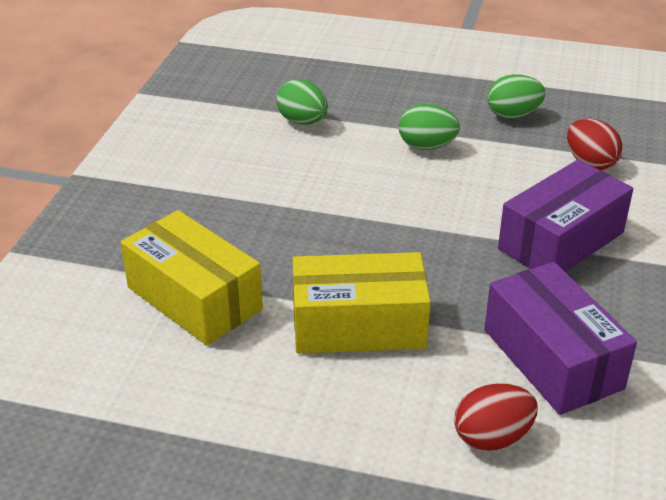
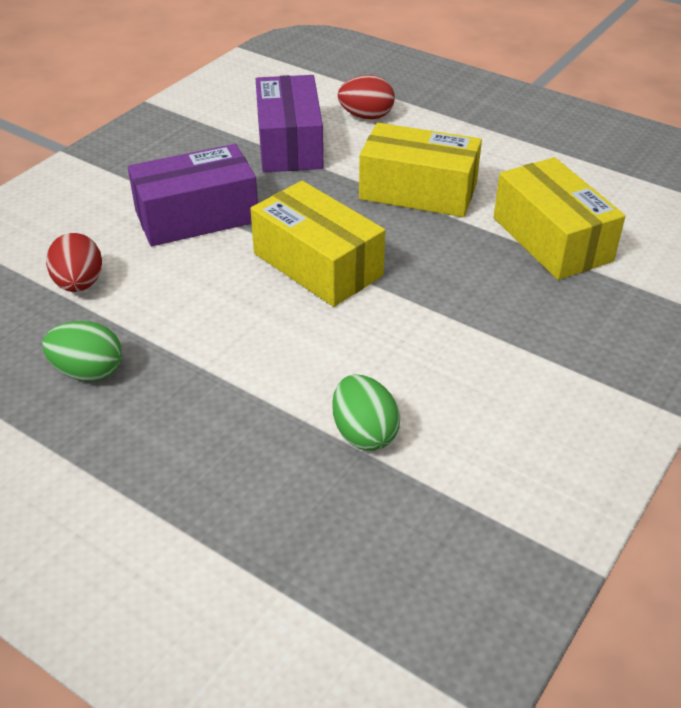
camera: 160 degrees left, 5 degrees up
green egg [399,104,460,150] -> none
none -> yellow box [250,181,385,307]

